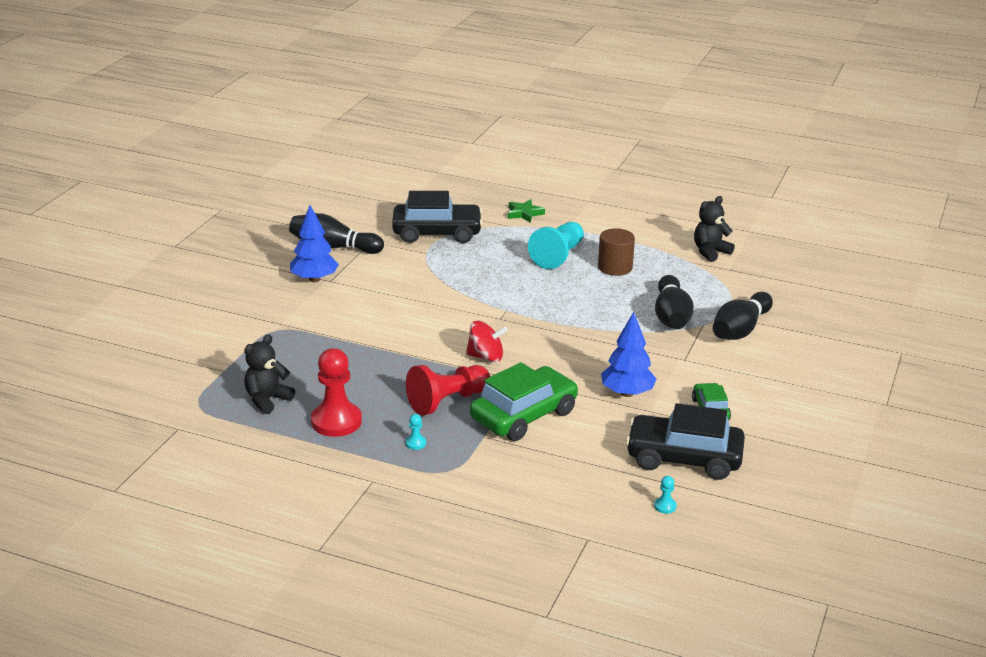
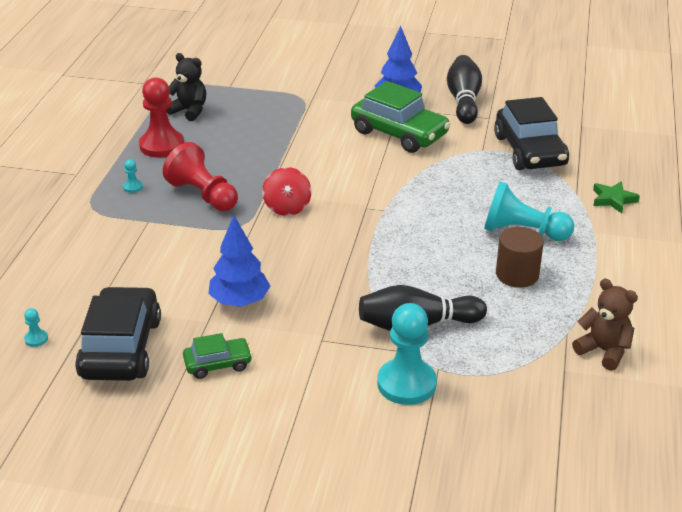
camera: 80 degrees right, 5 degrees up
green car [470,362,578,441] -> green car moved to [351,81,451,153]
black teddy bear [694,196,735,262] -> brown teddy bear [572,279,638,371]
black bowling pin [713,292,773,340] -> turquoise pawn [377,303,437,405]

